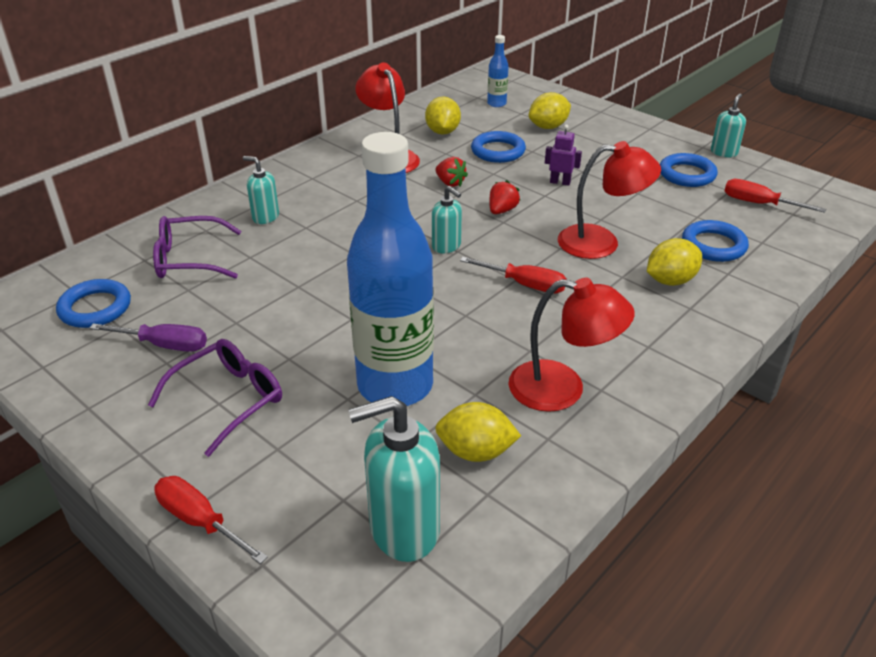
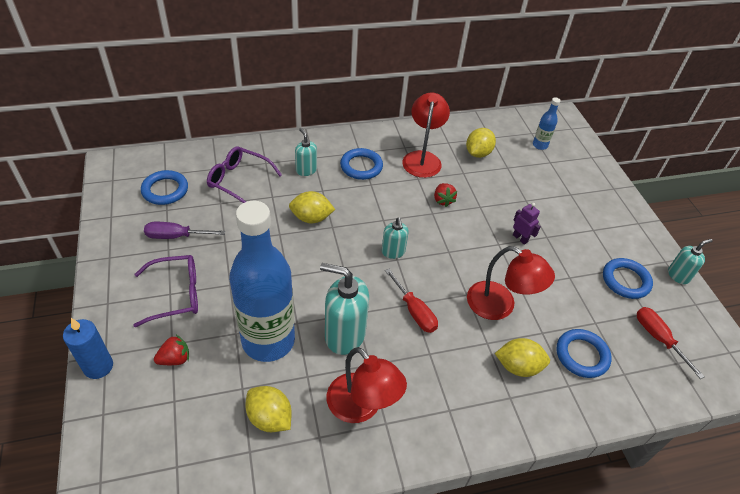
camera: 30 degrees right, 10 degrees up
purple screwdriver [89,323,207,352] -> purple screwdriver turned 135 degrees clockwise [144,222,225,239]
red screwdriver [154,476,268,564] -> blue candle [63,318,113,379]
turquoise soap dispenser [348,396,440,562] -> turquoise soap dispenser moved to [320,263,369,355]
blue ring [471,131,526,163] -> blue ring moved to [340,148,383,180]
red strawberry [489,180,520,214] -> red strawberry moved to [154,335,189,365]
yellow lemon [529,92,571,129] -> yellow lemon moved to [289,191,335,223]

